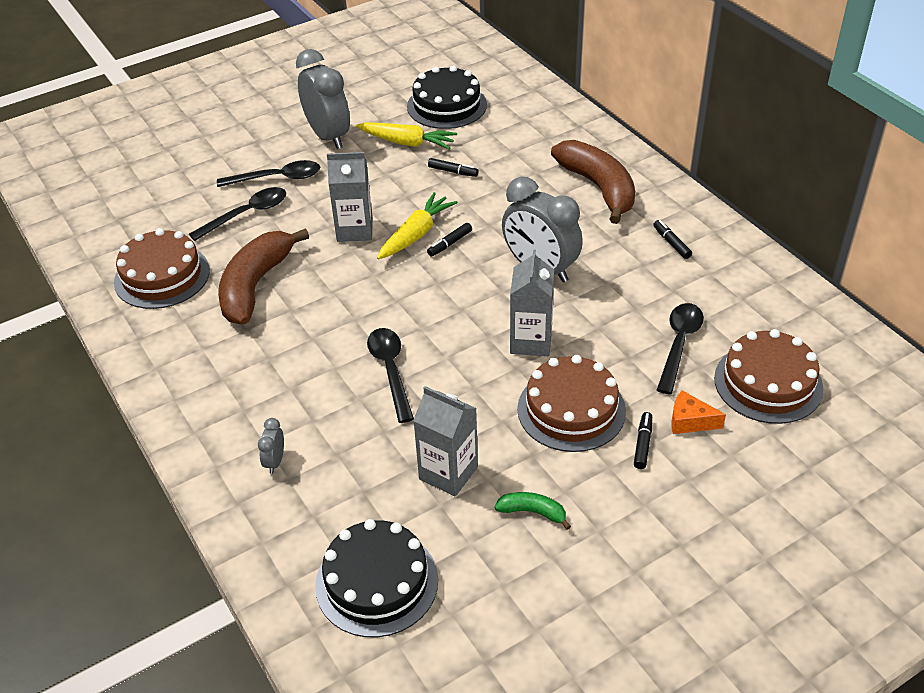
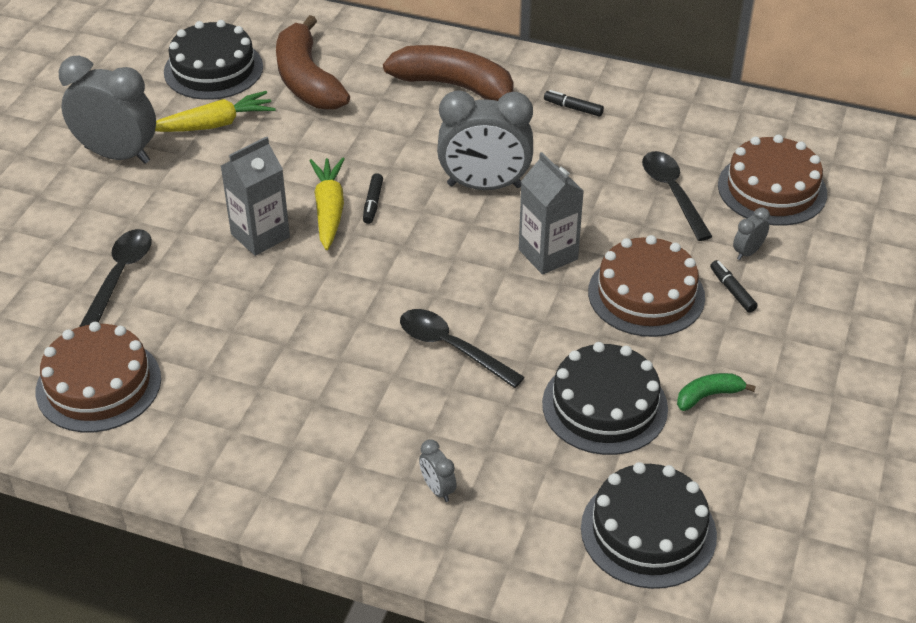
camera: 40 degrees left, 0 degrees up
black spoon [217,160,320,187] -> none
brown banana [218,228,309,324] -> brown banana moved to [276,15,350,110]
grey carton [413,386,478,497] -> black cake [542,342,668,455]
black marker [428,158,478,177] -> none
orange cheese [671,391,726,434] -> grey clock [733,207,770,260]

